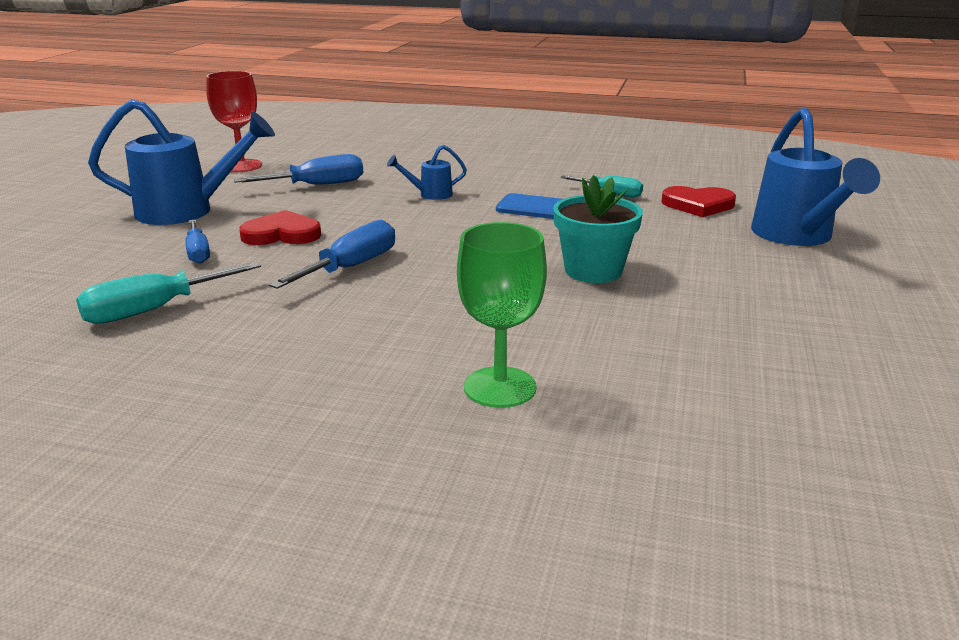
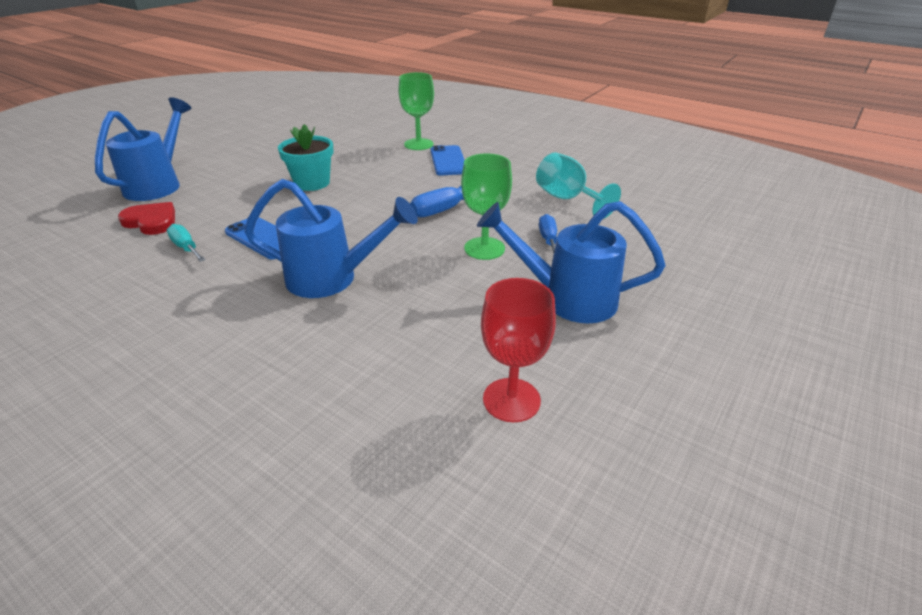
camera: 160 degrees left, 10 degrees up
turquoise screwdriver [76,262,261,324] -> turquoise goblet [536,153,621,218]
blue screwdriver [234,154,363,185] -> none
red heart [239,210,321,245] -> green goblet [461,153,512,260]
blue watering can [387,145,467,200] -> blue watering can [244,179,418,298], size x2.12
none -> blue phone [430,145,464,175]

